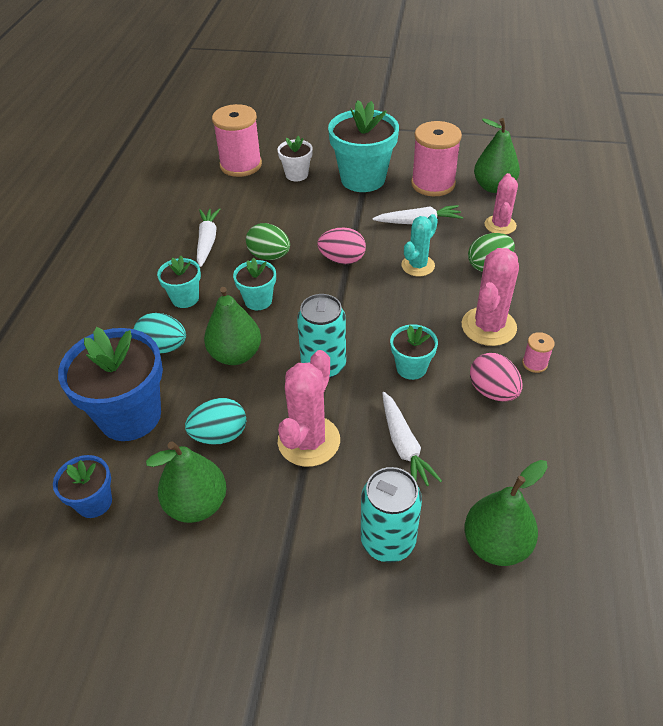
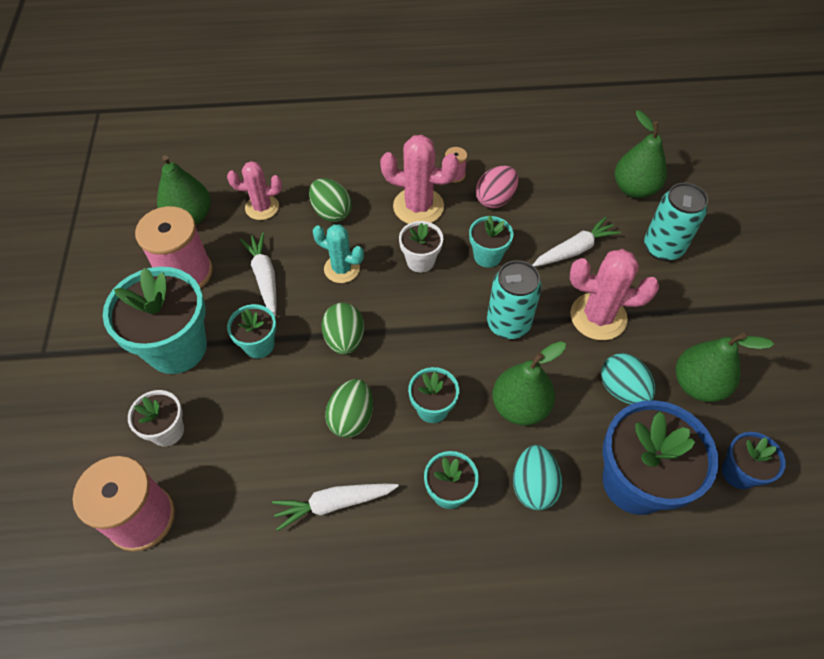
camera: 105 degrees left, 10 degrees up
pink egg [317,228,366,264] -> green egg [322,303,364,355]
none -> turquoise flower pot [227,304,276,358]
none -> white flower pot [399,221,443,273]

